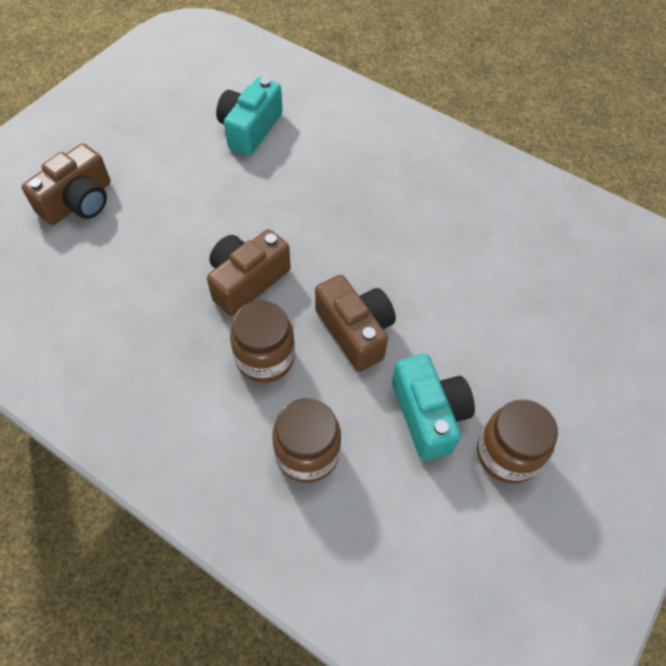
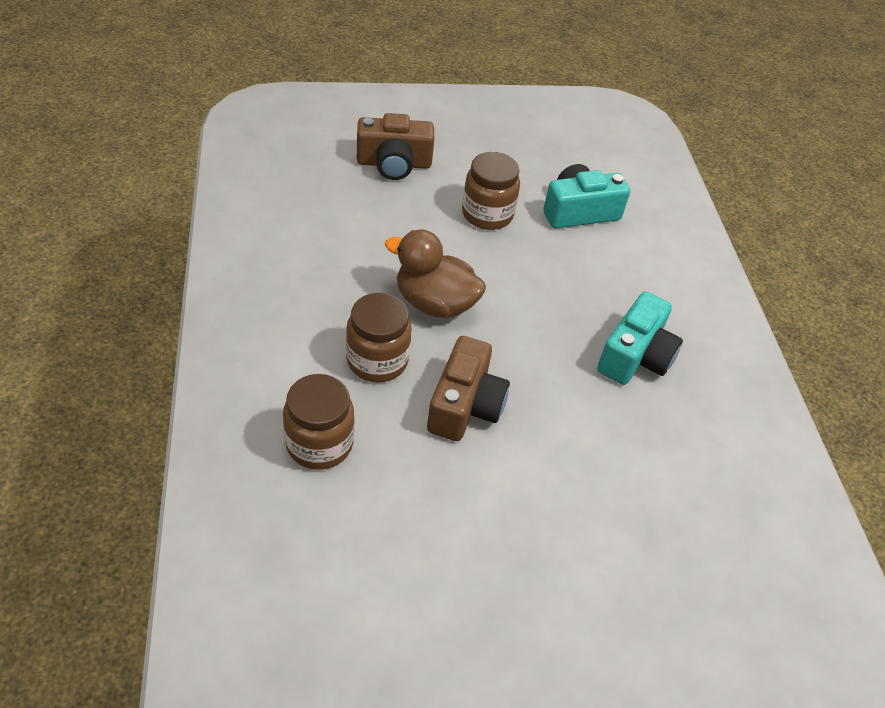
camera: 45 degrees right, 10 degrees down
brown camera [207,229,291,316] -> brown duck [385,229,486,318]
turquoise camera [392,354,475,461] -> turquoise camera moved to [597,291,683,385]
brown jar [477,399,558,484] -> brown jar moved to [462,152,520,230]

